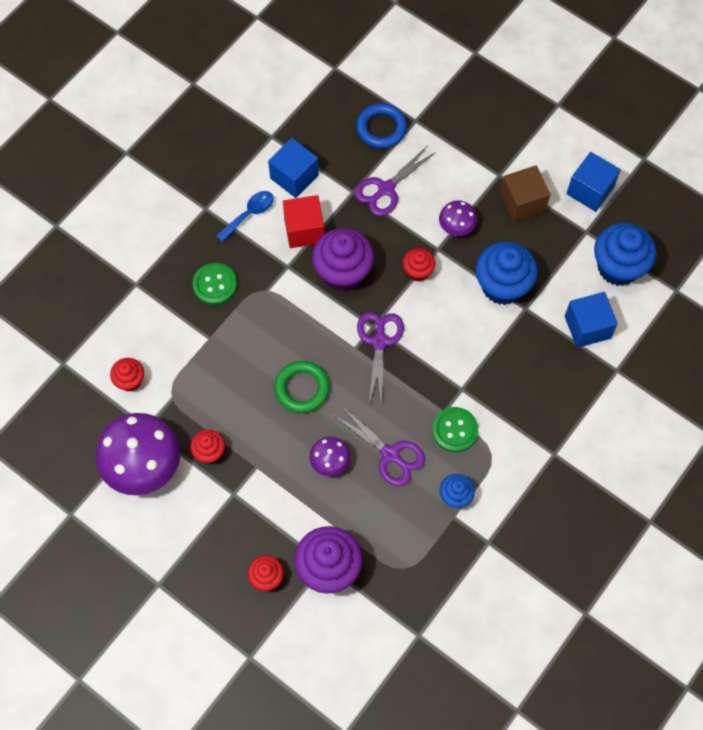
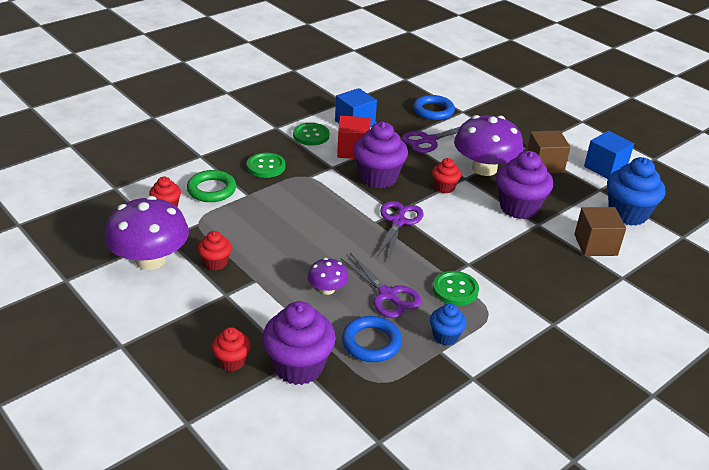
camera: 10 degrees right, 30 degrees down
blue spoon [216,191,274,242] -> green button [293,123,330,146]
green ring [274,361,330,413] -> green ring moved to [187,170,236,202]
purple mushroom [439,200,477,236] -> purple mushroom [454,115,523,176], size x2.04
blue cupcake [475,242,538,305] -> purple cupcake [496,151,554,219]
blue cube [565,292,618,348] -> brown cube [574,207,626,256]
none -> blue ring [342,316,402,362]

